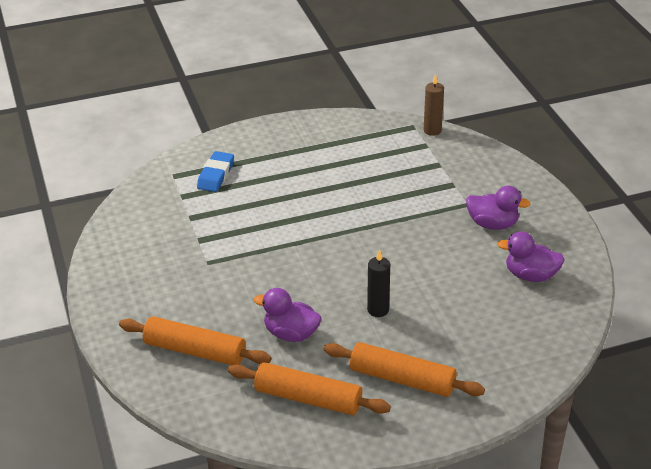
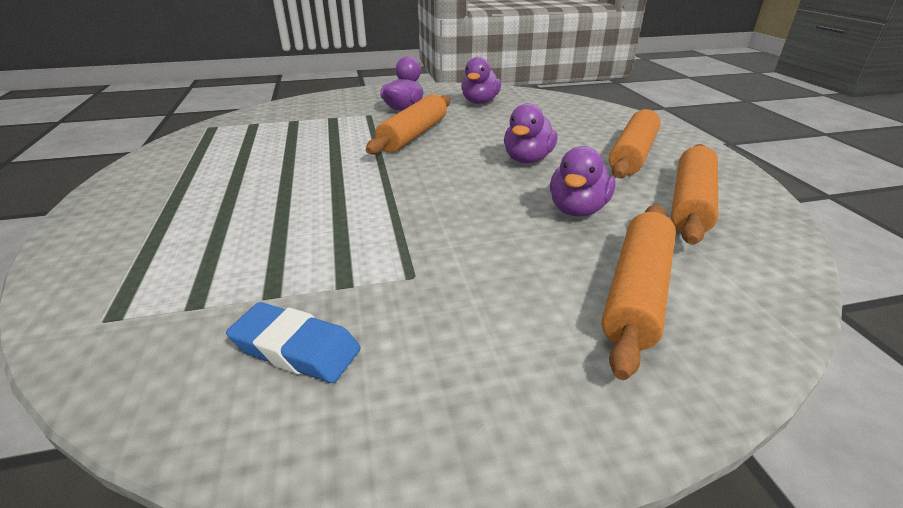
camera: 85 degrees left, 5 degrees down
blue eraser [197,151,234,192] -> blue eraser moved to [226,302,361,383]
black candle [367,249,390,317] -> purple duck [504,103,557,163]
brown candle [424,74,444,136] -> none
none -> orange rolling pin [366,94,450,155]

